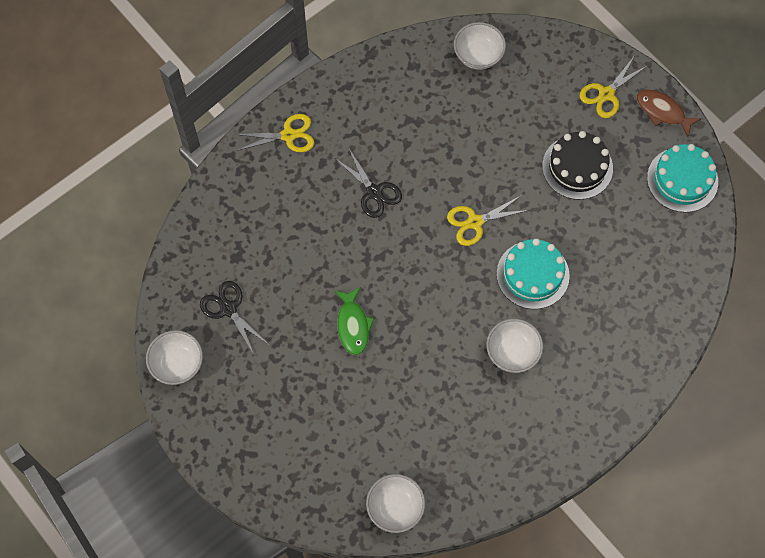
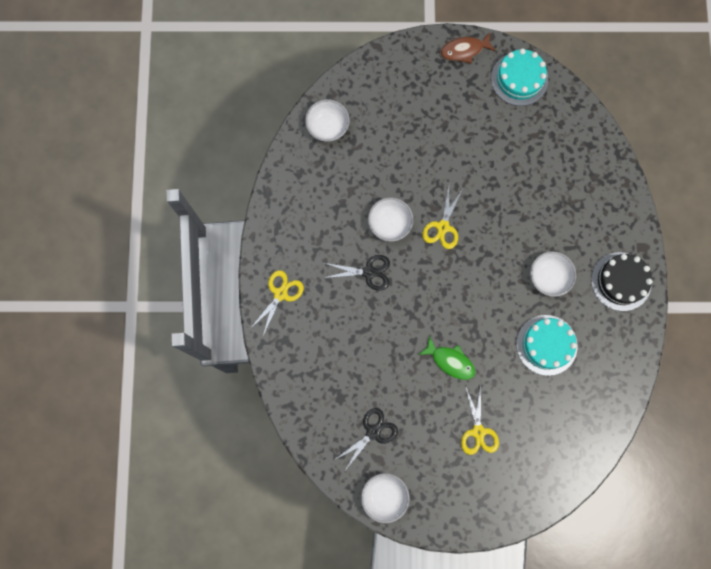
camera: 50 degrees left, 10 degrees up
black scissors [200,281,269,354] -> black scissors turned 135 degrees clockwise [334,408,398,472]
white bowl [366,474,425,533] -> white bowl moved to [368,198,413,242]
turquoise cake [497,238,570,309] -> turquoise cake moved to [516,315,578,376]
black cake [542,131,613,200] -> black cake moved to [591,252,653,311]
yellow scissors [580,55,648,118] -> yellow scissors moved to [461,385,499,455]

